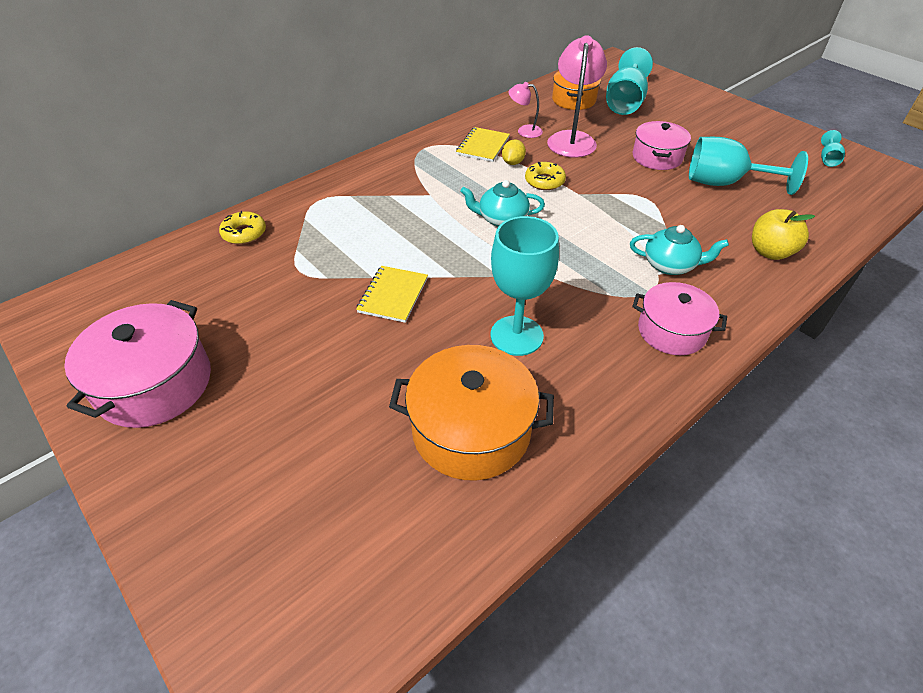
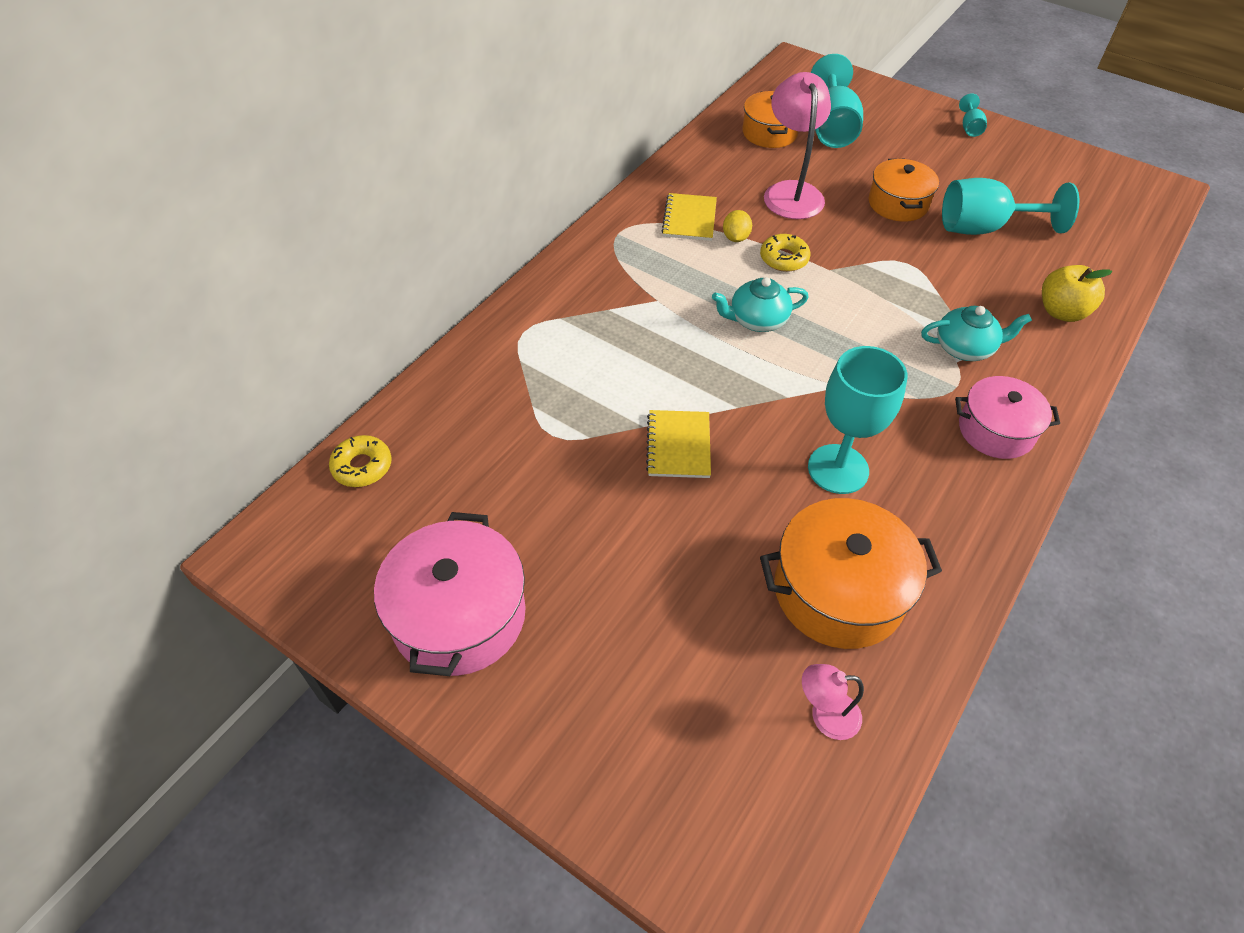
camera: 15 degrees left, 5 degrees up
yellow donut [219,211,266,244] -> yellow donut moved to [329,435,392,487]
pink lamp [509,82,543,138] -> pink lamp moved to [802,664,864,740]
pink pot [632,121,691,170] -> orange pot [869,159,939,222]
turquoise goblet [821,130,845,167] -> turquoise goblet moved to [959,93,987,137]

